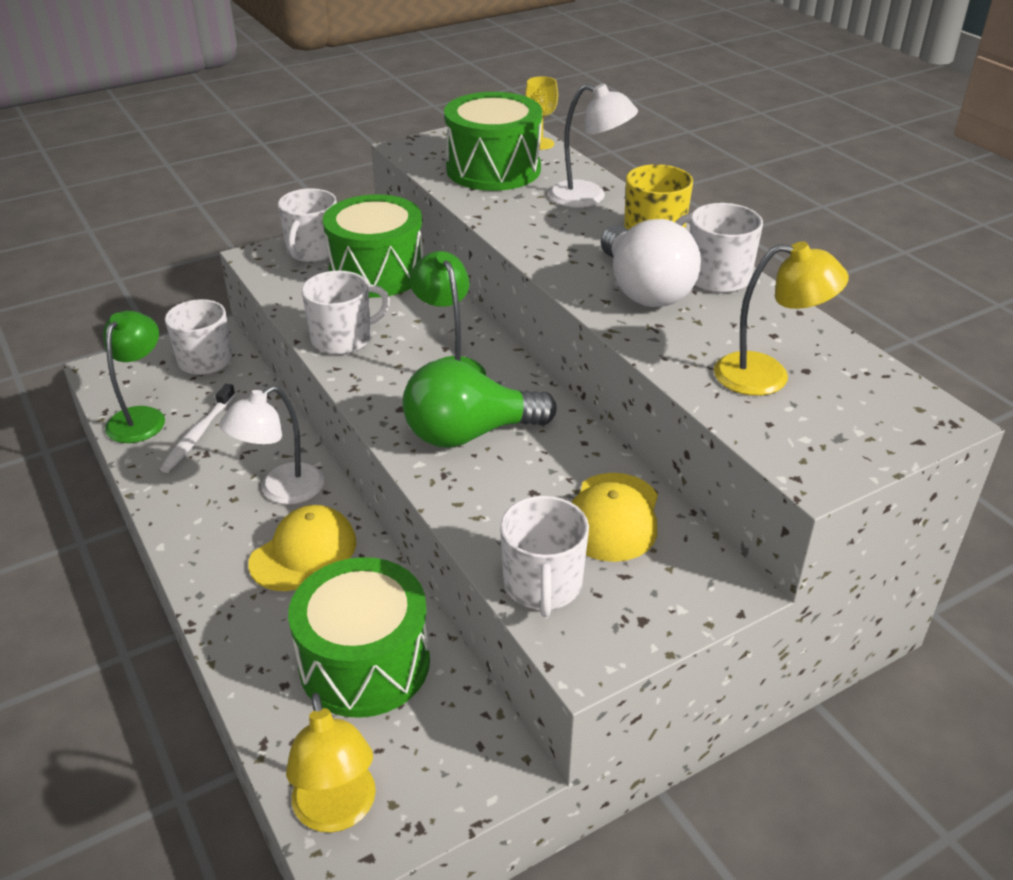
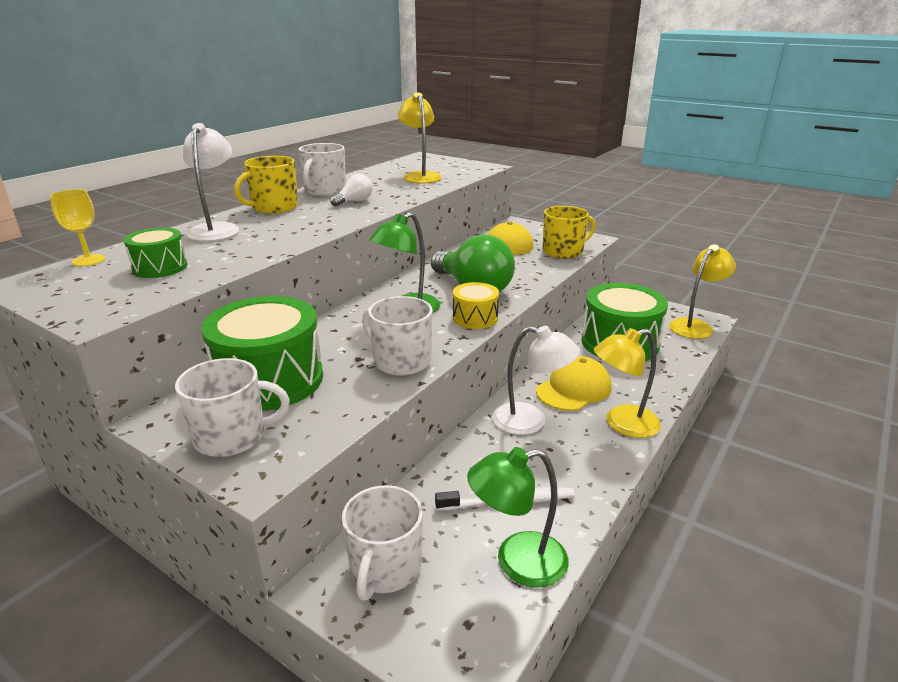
camera: 115 degrees left, 10 degrees down
yellow cap [248,505,356,591] -> yellow cap turned 120 degrees clockwise [536,356,611,411]
green drum [444,92,542,191] -> green drum [124,227,187,278], size x0.51
white mug [500,496,589,617] -> yellow mug [543,206,596,259]
white light bulb [601,219,701,307] -> white light bulb [330,174,372,206], size x0.47
none -> yellow drum [453,282,499,329]
none -> yellow lamp [594,328,661,438]

